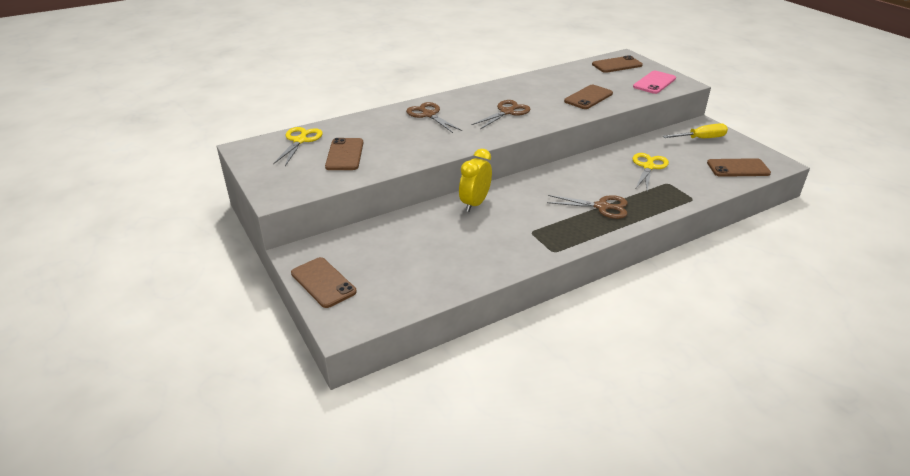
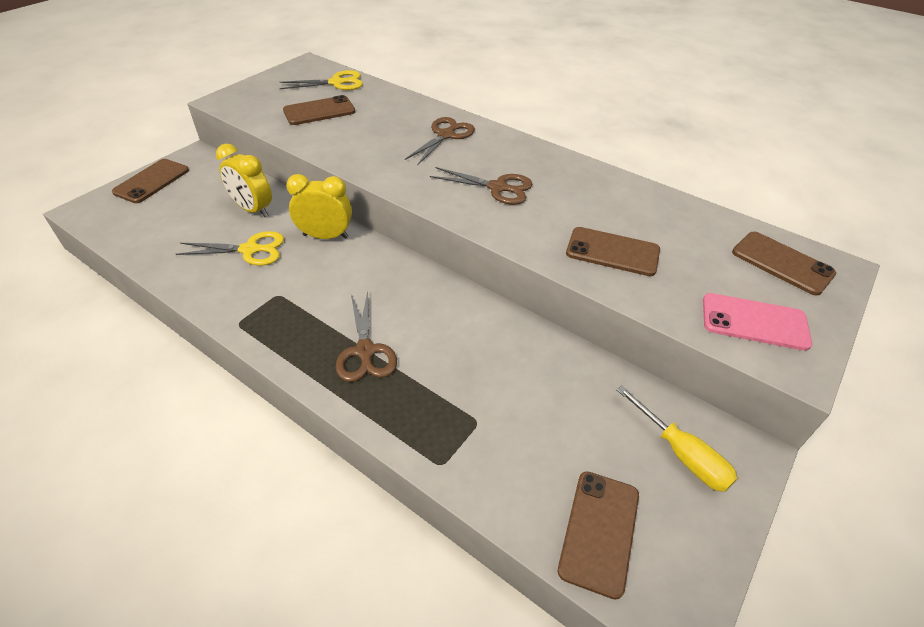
camera: 65 degrees right, 10 degrees up
yellow scissors [633,153,669,191] -> yellow scissors moved to [176,231,284,266]
brown phone [707,158,771,177] -> brown phone turned 45 degrees clockwise [558,471,639,600]
none -> yellow clock [216,144,272,217]

